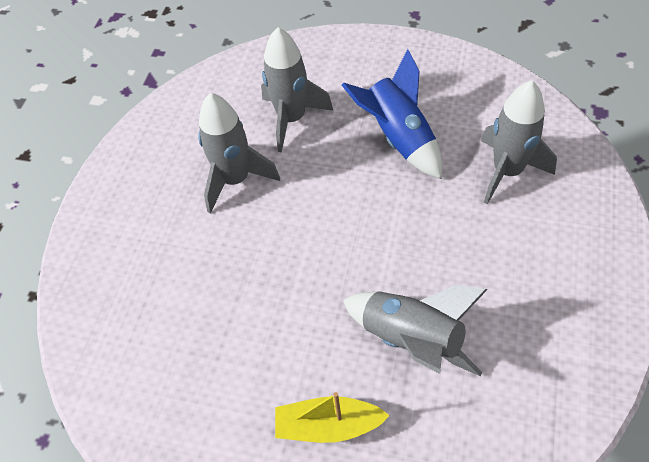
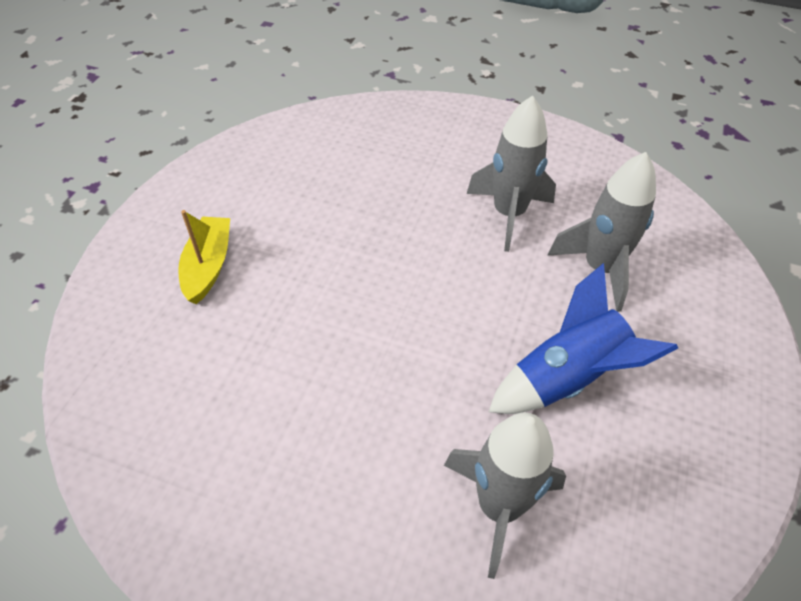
camera: 90 degrees right, 5 degrees down
grey rocket [343,285,488,376] -> none

